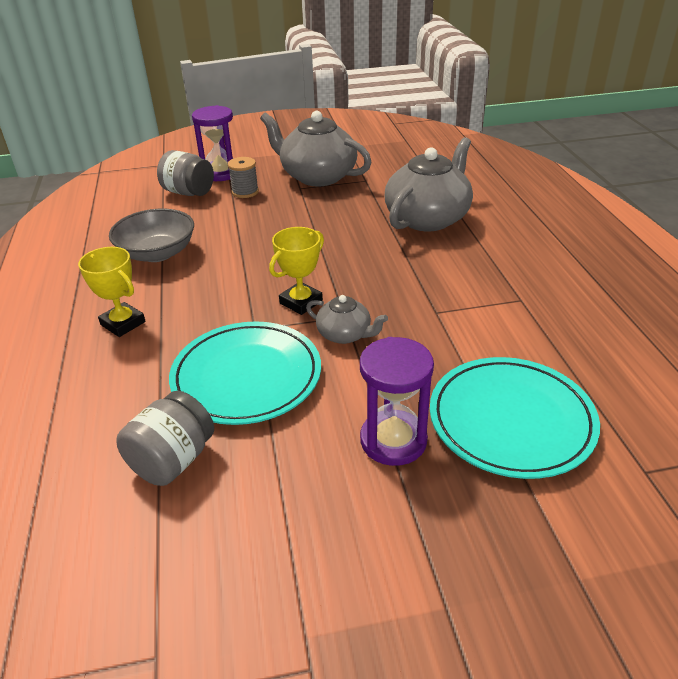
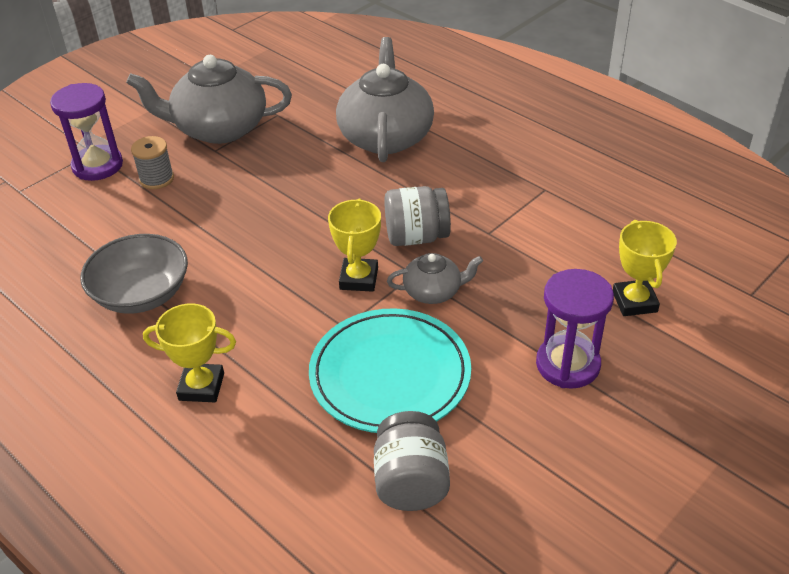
camera: 35 degrees left, 5 degrees up
grey jar [157,150,214,196] -> grey jar moved to [384,186,451,246]
turquoise plate [430,357,600,479] -> yellow trophy [613,220,677,316]

